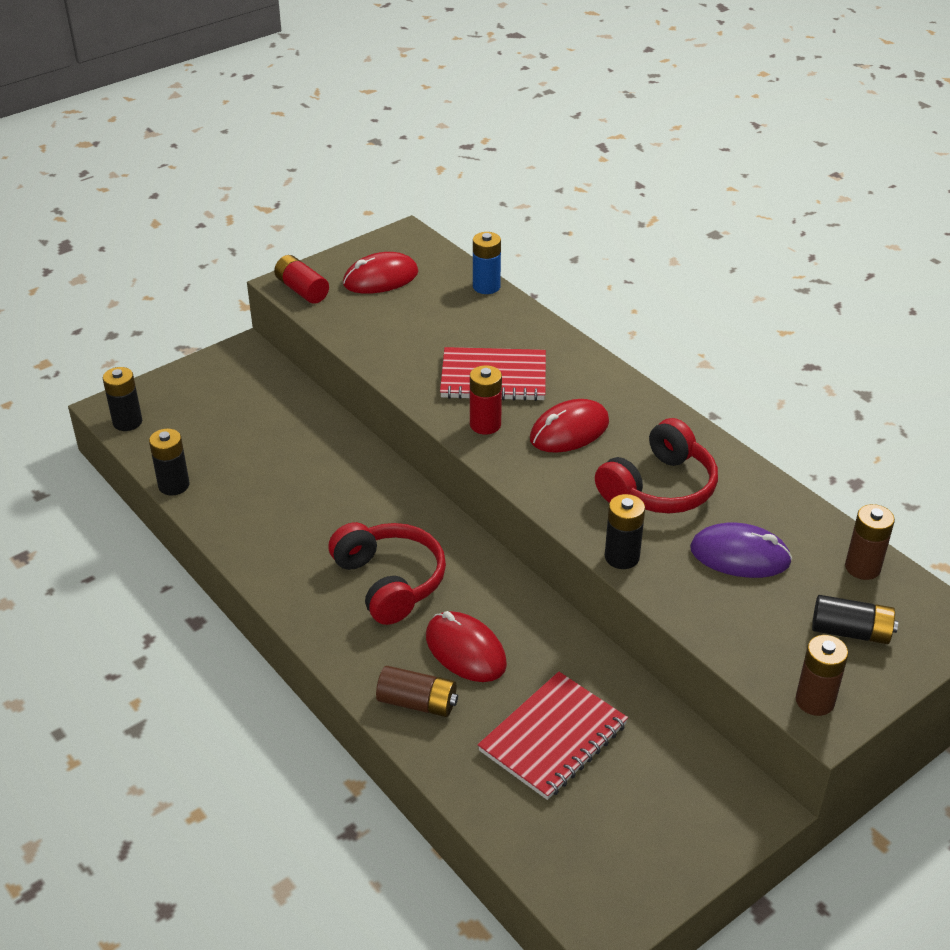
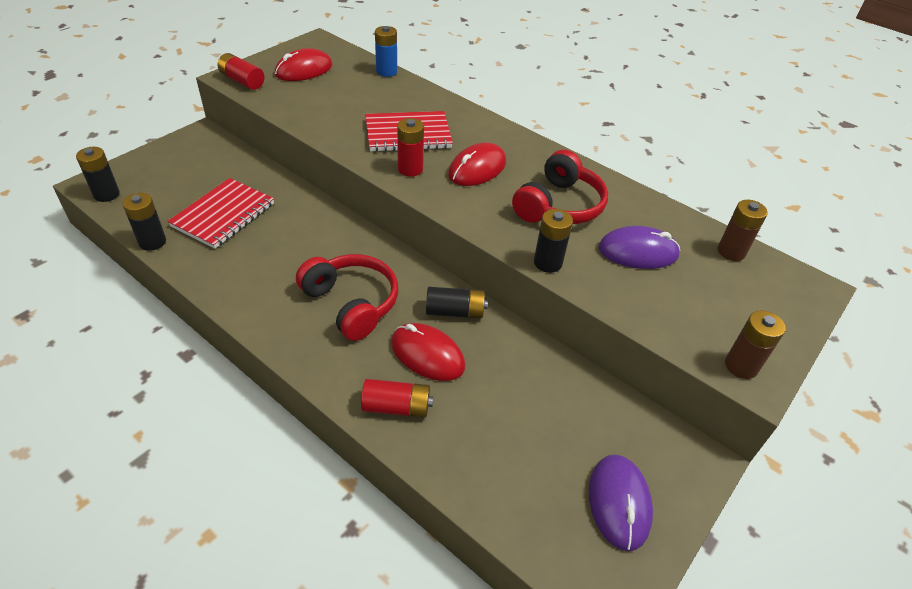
camera: 15 degrees left, 5 degrees up
brown battery [376,666,458,717] -> red battery [361,379,433,417]
red notebook [478,672,628,800] -> red notebook moved to [167,178,274,249]
black battery [812,595,898,644] -> black battery moved to [426,287,488,318]
none -> purple mouse [589,454,653,551]

